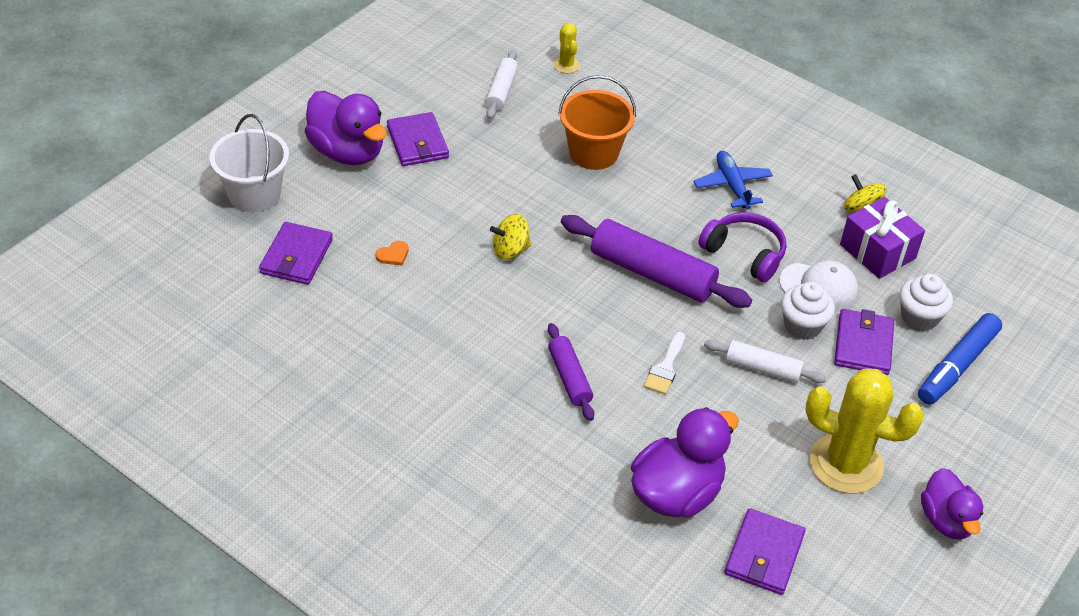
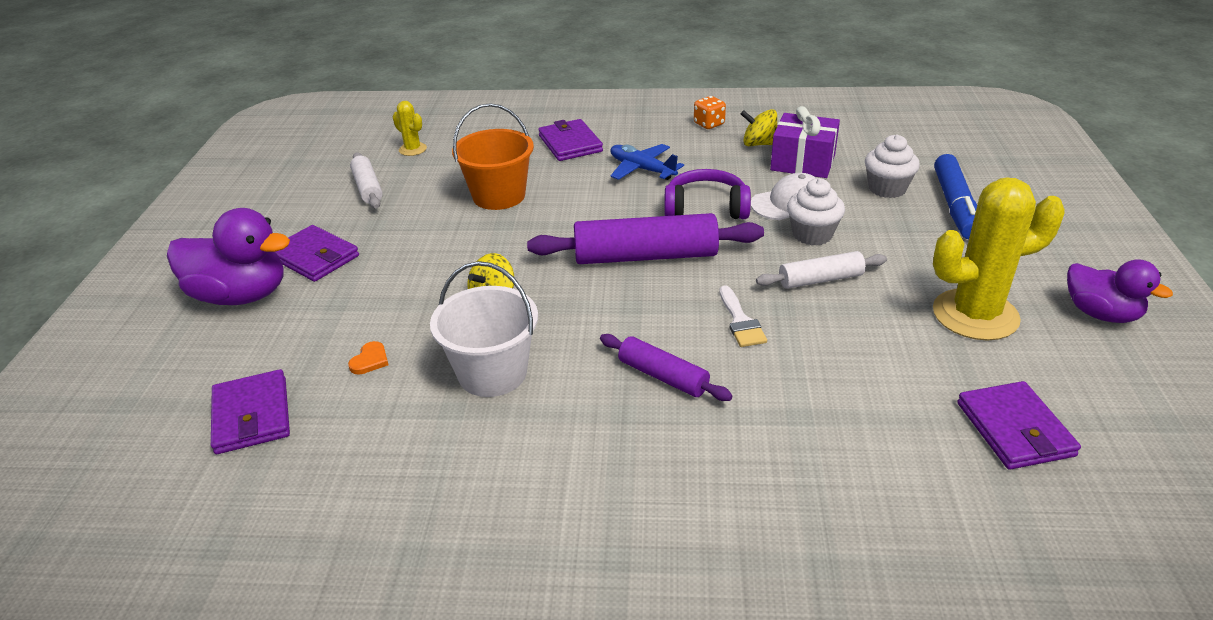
camera: 30 degrees left, 10 degrees down
white bucket [209,114,289,212] -> white bucket moved to [430,261,538,397]
purple duck [631,407,739,518] -> none
purple wallet [834,309,894,375] -> purple wallet moved to [538,119,603,161]
none -> orange dice [694,96,726,129]

